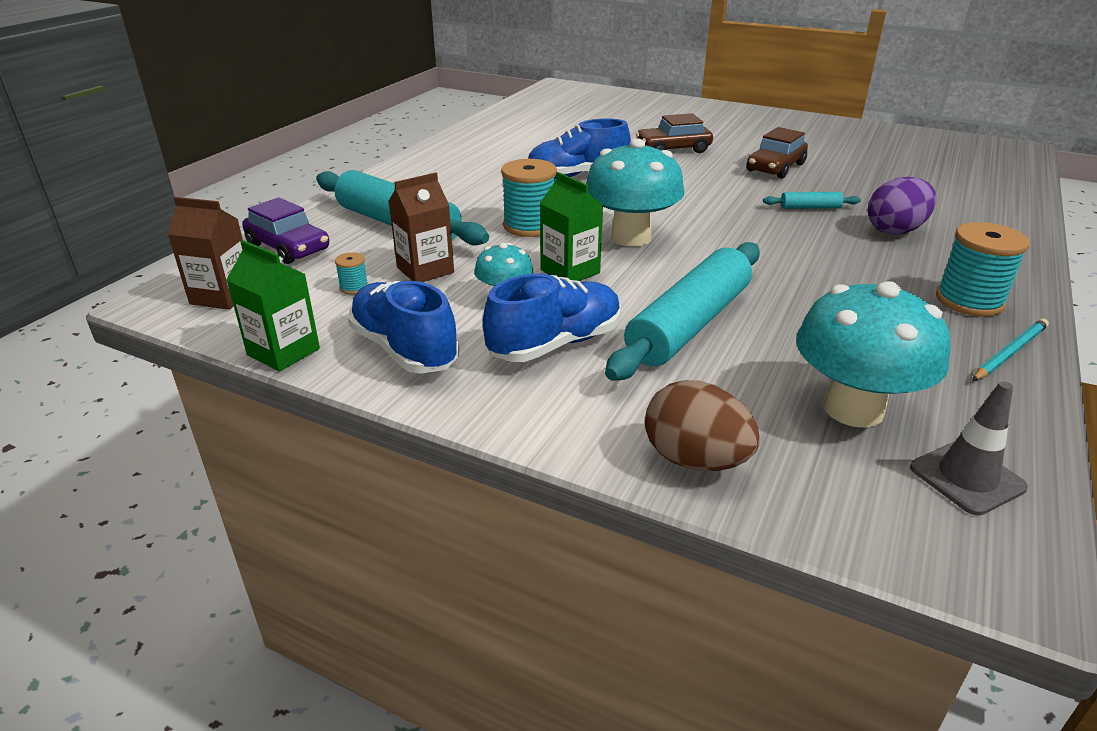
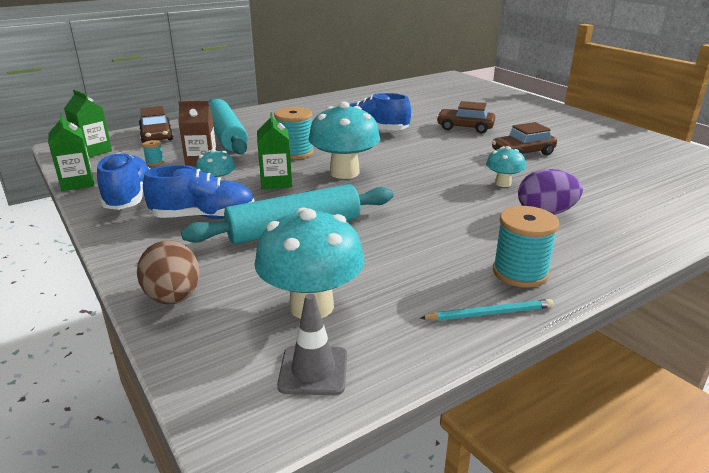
camera: 30 degrees right, 5 degrees down
brown carton [168,197,243,310] -> green carton [64,90,112,157]
purple car [242,197,329,264] -> brown car [139,106,173,143]
turquoise rolling pin [763,192,861,209] -> turquoise mushroom [486,146,526,187]

